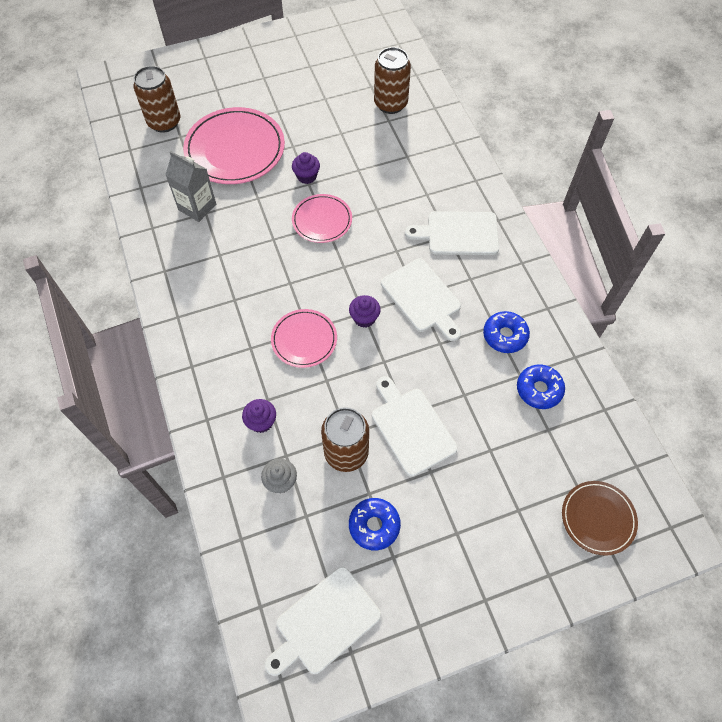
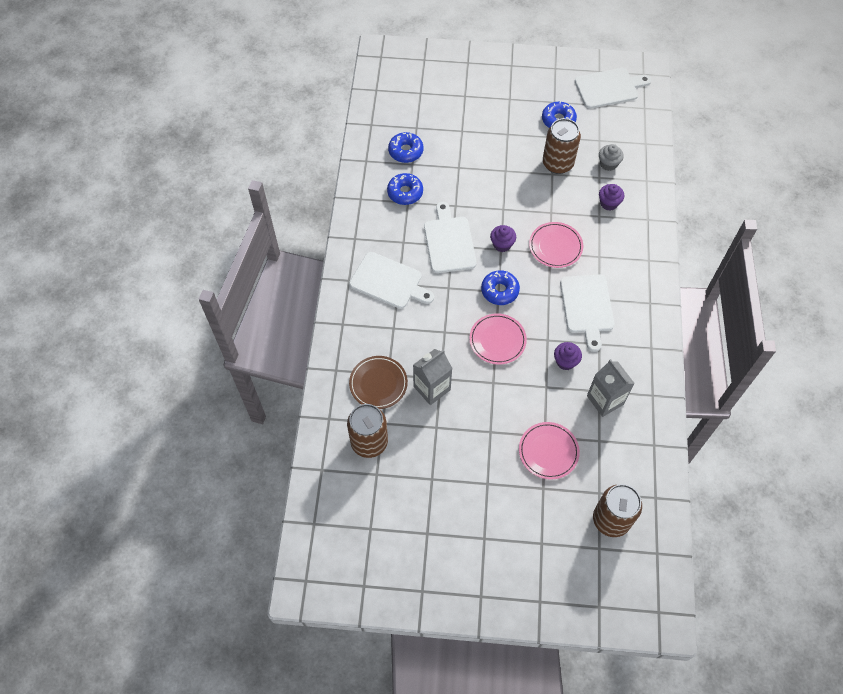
camera: 155 degrees left, 0 degrees up
pink plate [183,107,285,184] -> pink plate [519,422,580,479], size x0.57
purple cupcake [292,152,320,184] -> purple cupcake moved to [554,342,582,370]
white cutting board [372,376,458,477] -> white cutting board moved to [560,274,615,352]
brown plate [562,481,638,556] -> brown plate moved to [349,356,408,409]
none -> grey carton [413,349,453,405]
none -> blue donut [481,270,520,305]

